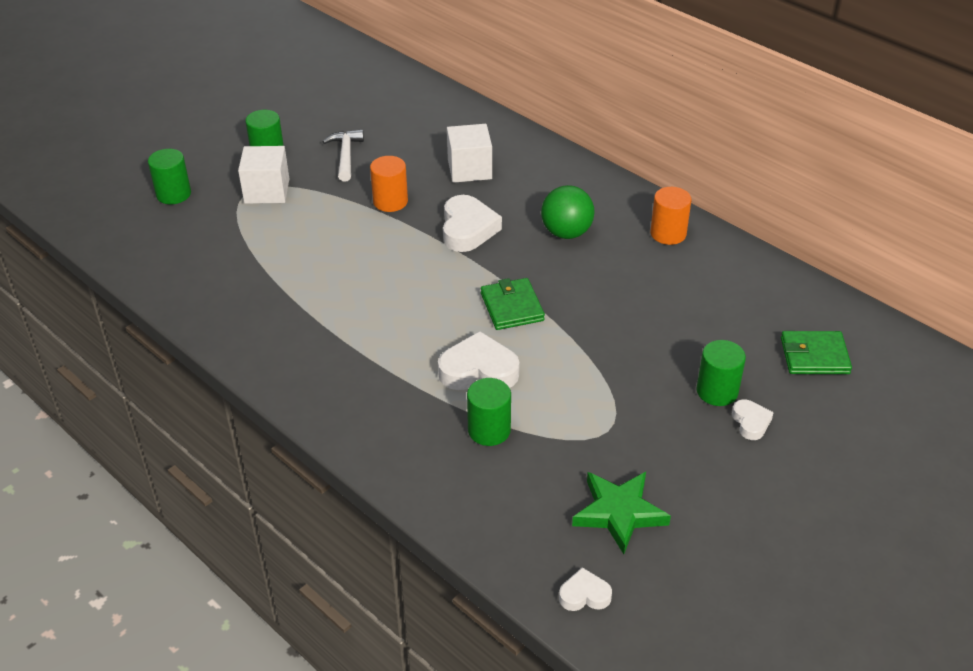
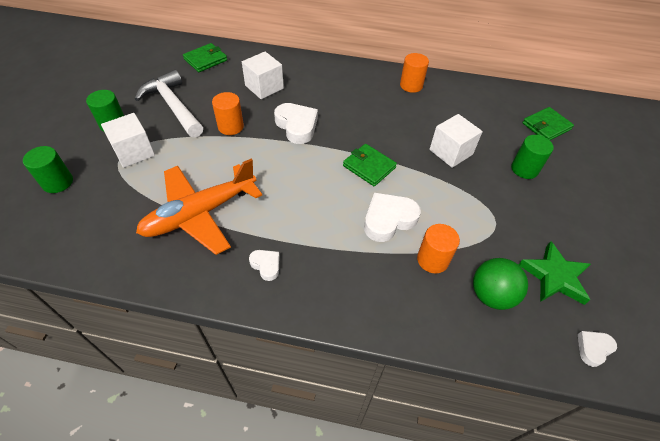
camera: 35 degrees left, 10 degrees up
white hammer [322,129,364,182] -> white hammer [135,70,203,138], size x1.65
green cylinder [467,378,511,446] -> orange cylinder [417,224,460,274]
green ball [541,185,595,239] -> green ball moved to [473,258,528,310]
white heart [732,399,774,440] -> white heart moved to [249,250,280,281]
none -> orange plane [136,159,262,255]
none -> green wallet [183,43,227,72]
none -> white cube [429,114,483,168]

